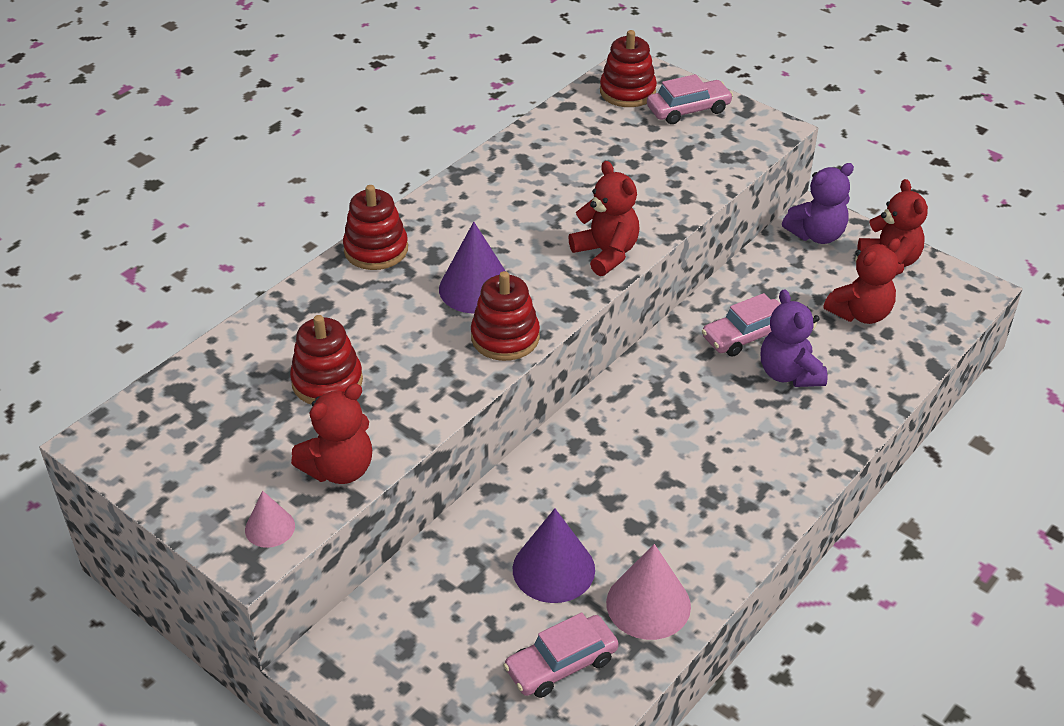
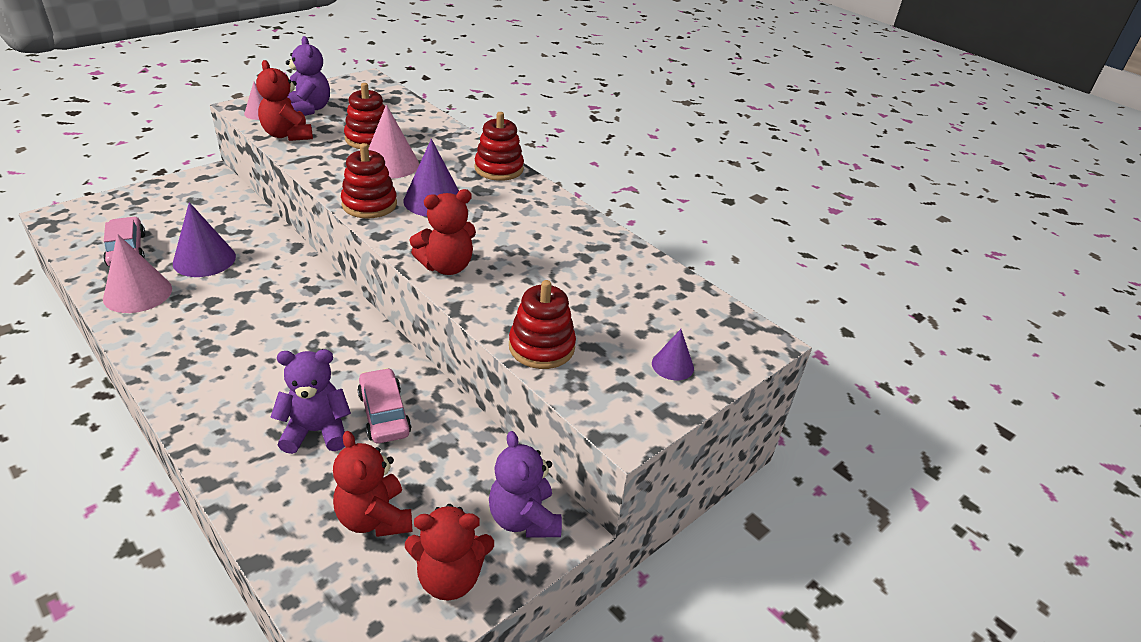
camera: 95 degrees right, 5 degrees down
red stacking toy [600,30,657,107] -> red stacking toy moved to [509,280,576,369]
pink car [647,74,733,124] -> purple cone [652,329,694,380]
none -> purple teddy bear [286,36,330,116]
none -> pink cone [368,104,419,179]

